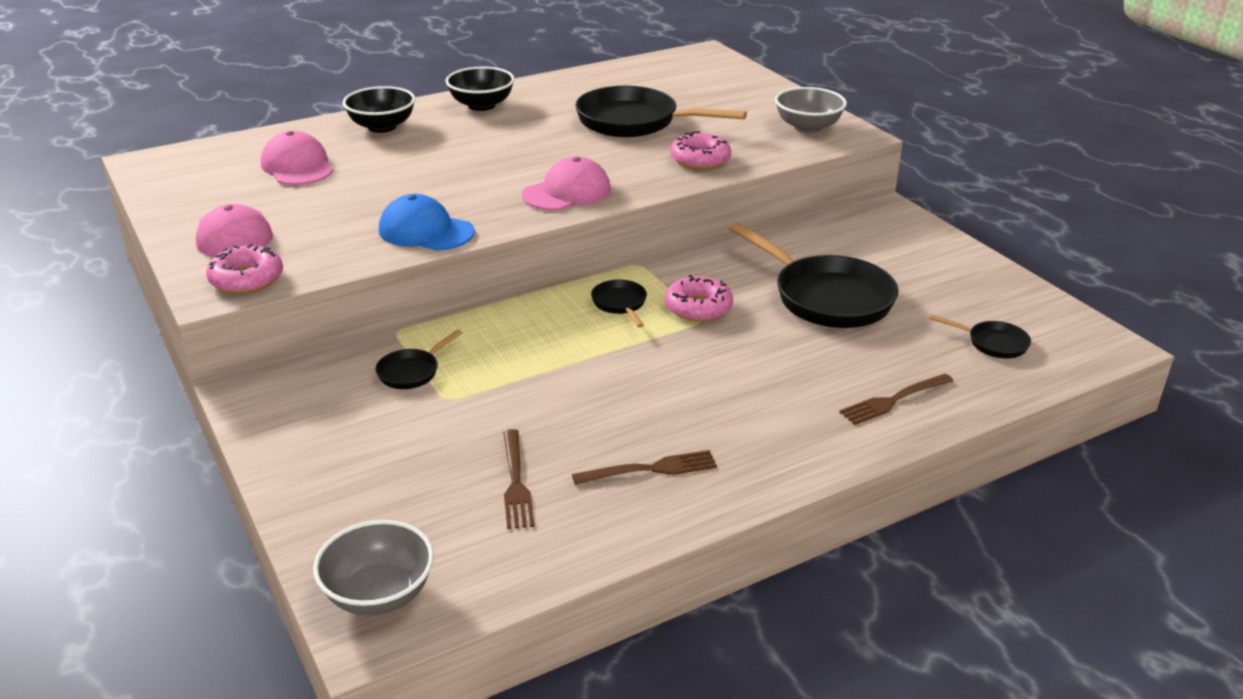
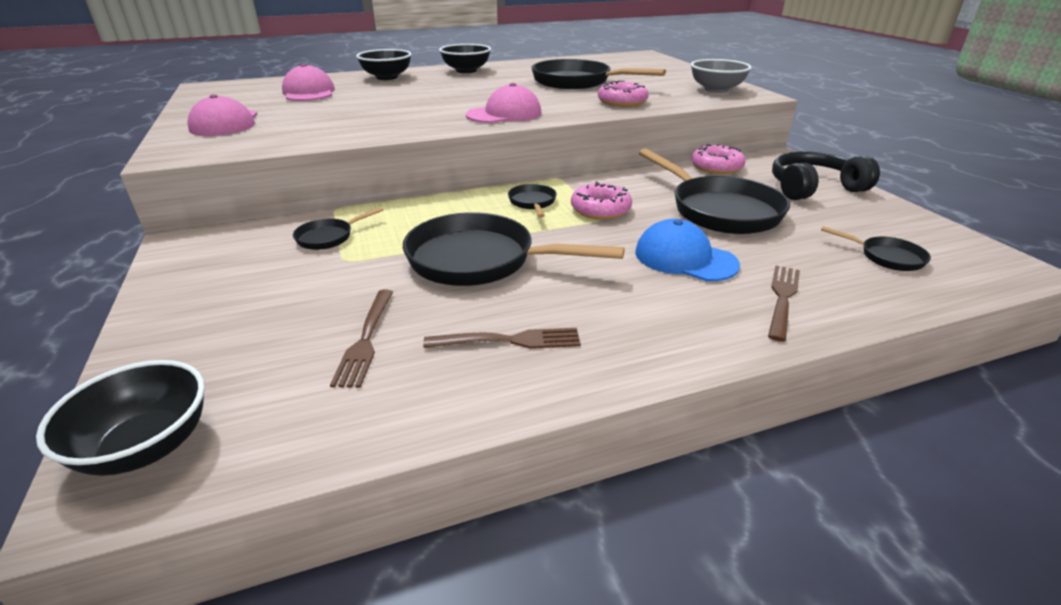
camera: 10 degrees right, 0 degrees up
pink donut [206,244,283,294] -> pink donut moved to [691,144,746,174]
grey bowl [313,520,434,616] -> black bowl [36,360,205,476]
blue cap [379,194,475,251] -> blue cap moved to [635,219,740,281]
brown fork [839,374,953,425] -> brown fork turned 135 degrees clockwise [768,266,800,342]
none -> black pan [403,212,625,286]
none -> black headphones [772,151,880,200]

